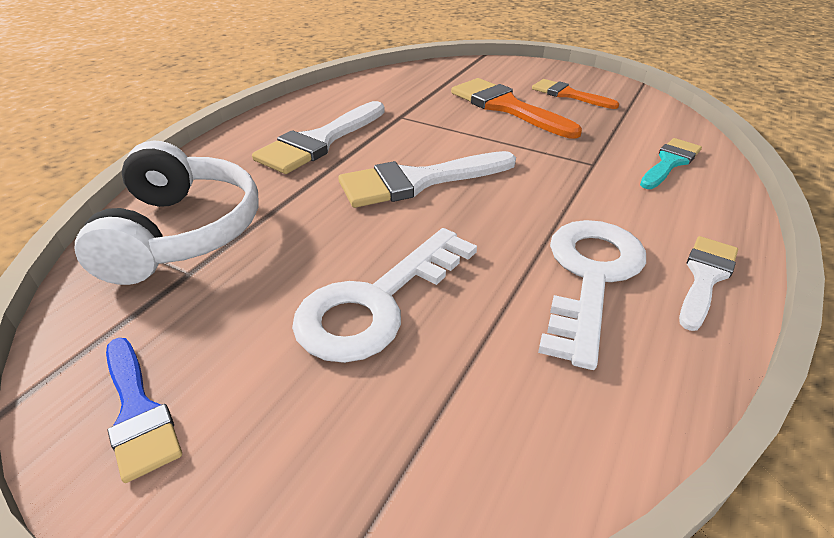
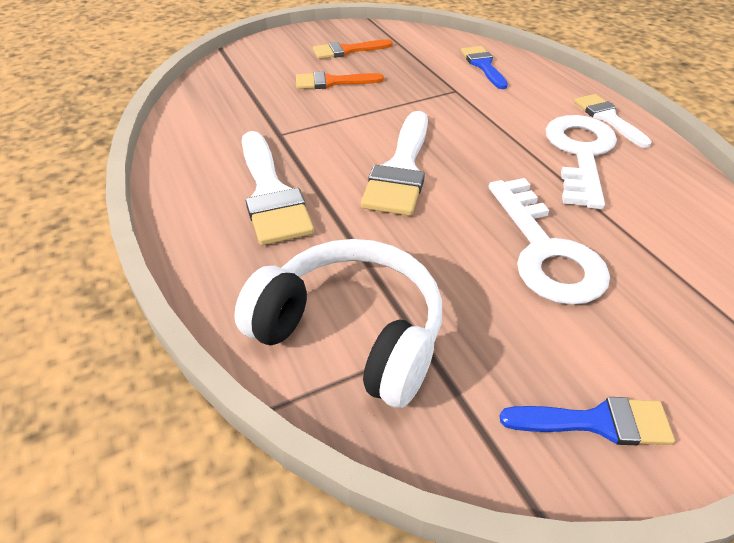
camera: 55 degrees left, 5 degrees up
orange brush [451,78,582,139] -> orange brush [296,71,384,89], size x0.62
white key [538,220,646,370] -> white key turned 45 degrees clockwise [546,115,617,209]
turquoise brush [640,138,702,189] -> blue brush [461,46,508,89]

